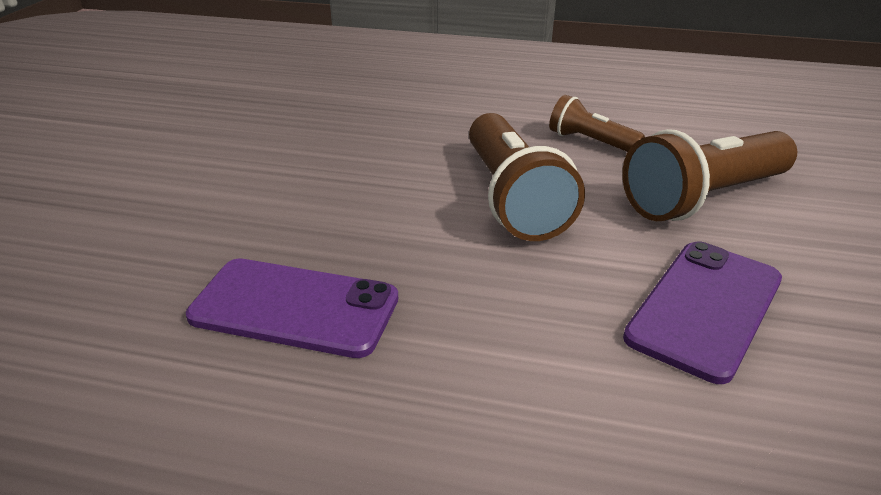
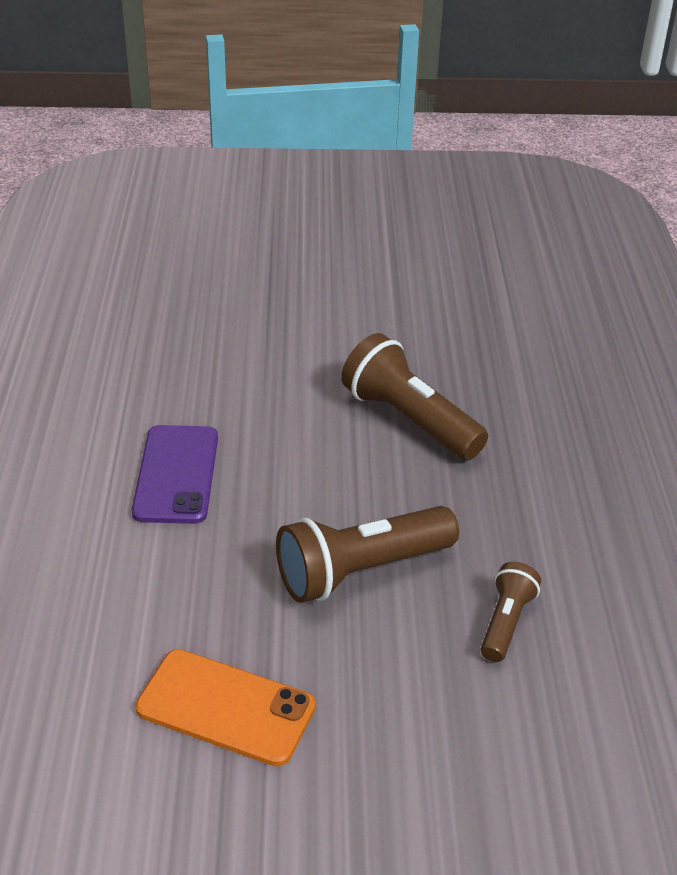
camera: 75 degrees right, 5 degrees up
brown flashlight [622,129,797,221] -> brown flashlight moved to [341,333,488,460]
purple phone [623,241,782,384] -> orange phone [135,649,316,766]

